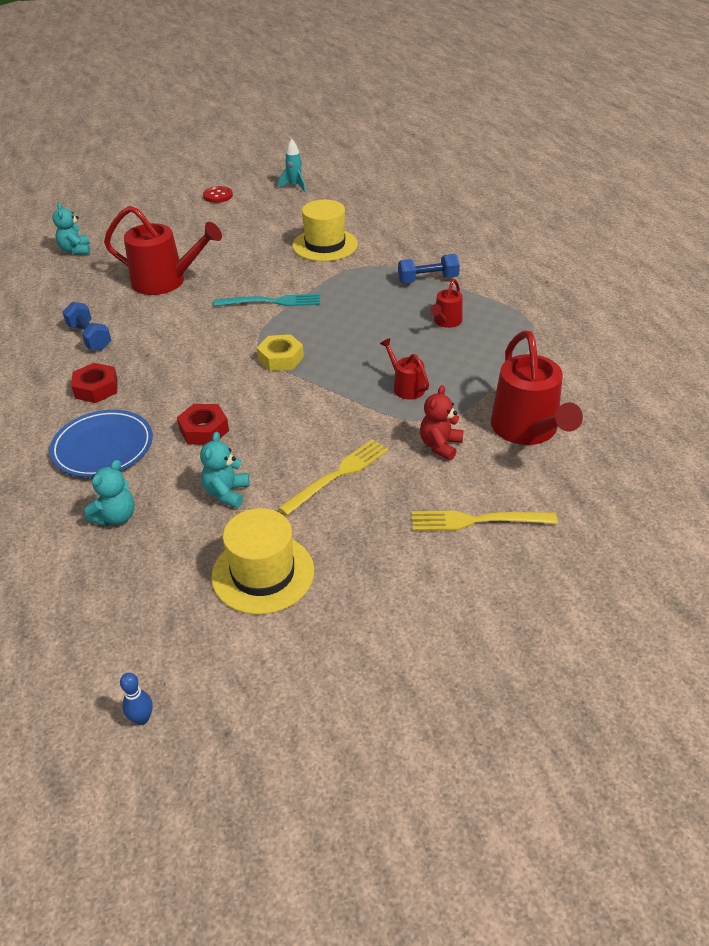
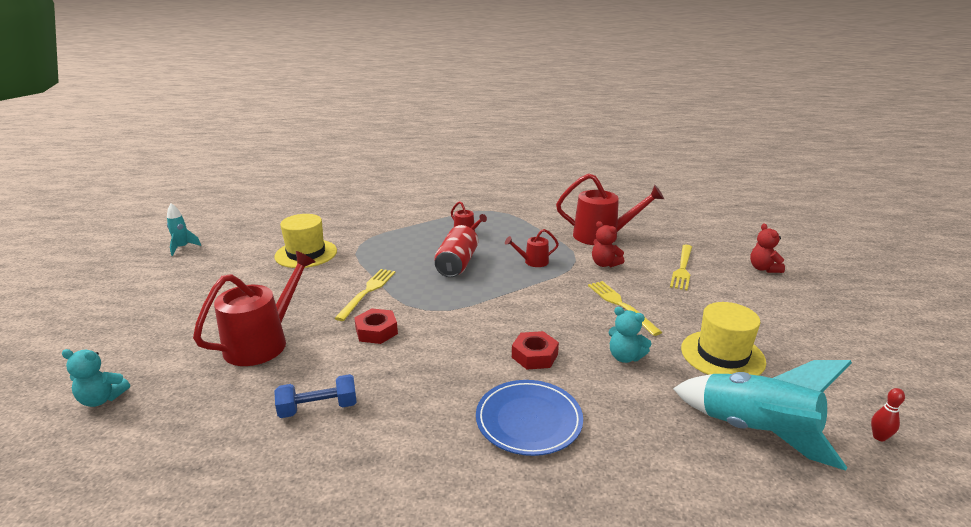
camera: 70 degrees left, 15 degrees down
red nut [71,363,118,403] -> red nut moved to [354,308,398,344]
turquoise teddy bear [84,460,135,526] -> none
blue bowling pin [120,673,153,725] -> red bowling pin [871,388,905,441]
red button [203,186,233,203] -> none
turquoise fork [214,294,320,306] -> yellow fork [334,269,395,321]
yellow nut [257,334,304,371] -> none
blue dumbbell [398,254,460,283] -> none
none -> red can [434,225,478,277]
none -> turquoise rocket [673,360,852,471]
none -> red teddy bear [750,223,785,273]

